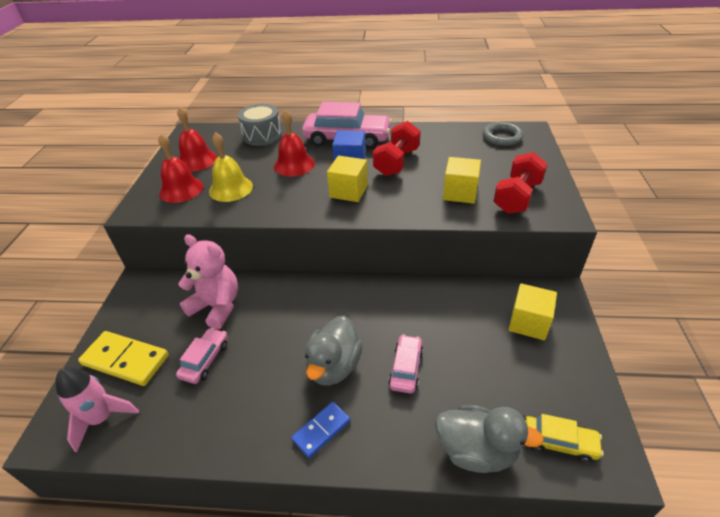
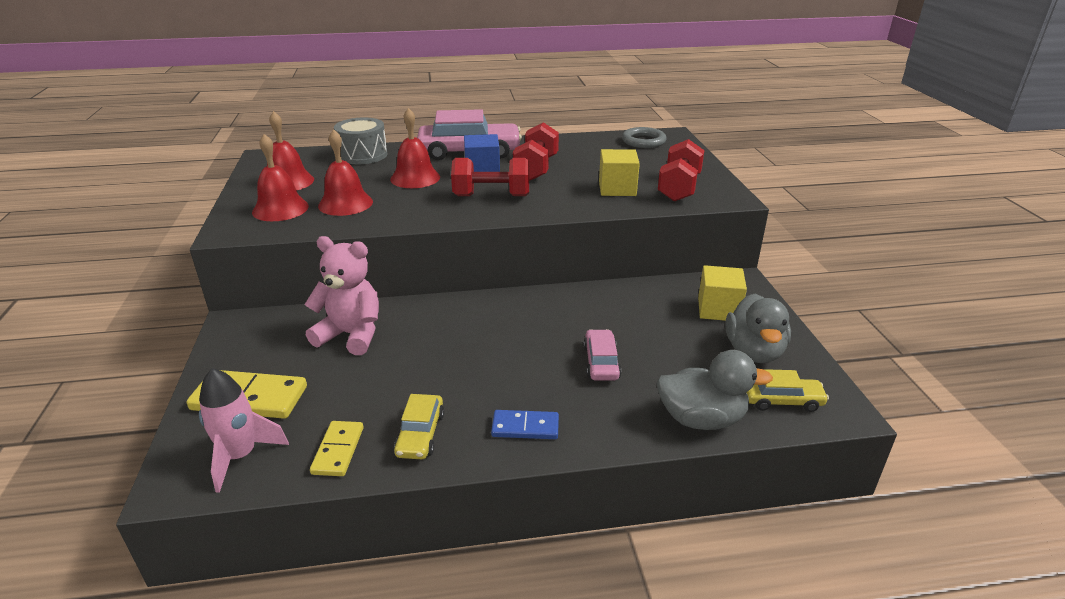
camera: 15 degrees left, 10 degrees down
pink car [176,328,228,384] -> none
yellow bell [209,132,253,202] -> red bell [318,129,373,216]
blue domino [291,402,350,458] -> blue domino turned 60 degrees clockwise [491,410,559,439]
grey duck [305,316,363,386] -> grey duck moved to [725,294,791,363]
yellow cube [327,156,368,202] -> red dumbbell [451,158,529,196]
none -> yellow domino [310,421,364,476]
none -> yellow car [394,394,444,459]

